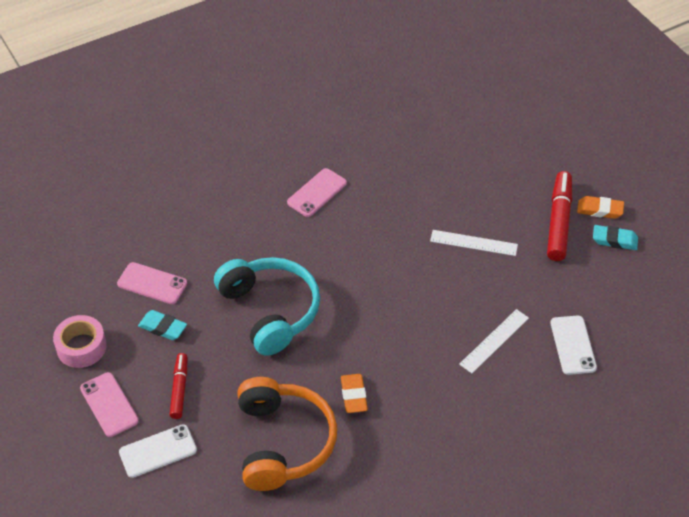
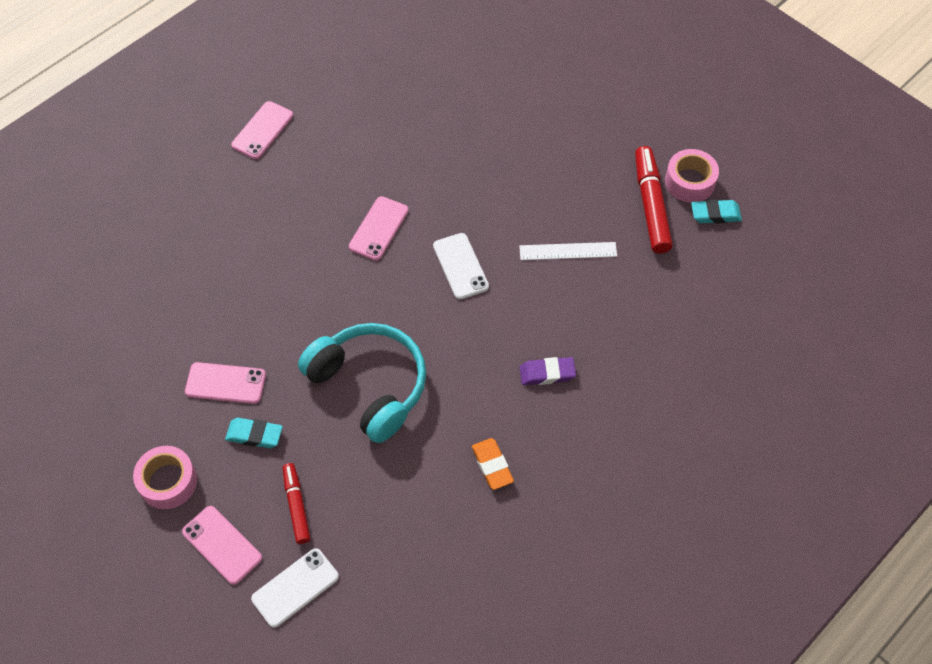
camera: 15 degrees left, 10 degrees up
orange headphones [238,377,337,491] -> none
white ruler [459,309,529,373] -> none
white phone [550,316,597,375] -> white phone moved to [433,233,489,300]
orange eraser [577,196,624,219] -> pink tape [665,149,719,202]
none -> pink phone [231,101,293,159]
none -> purple eraser [520,357,576,385]

